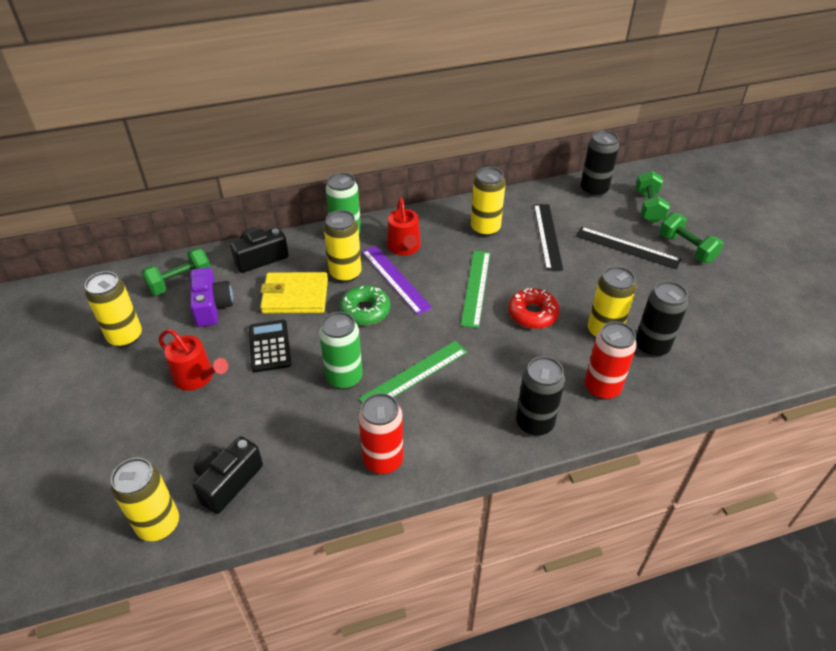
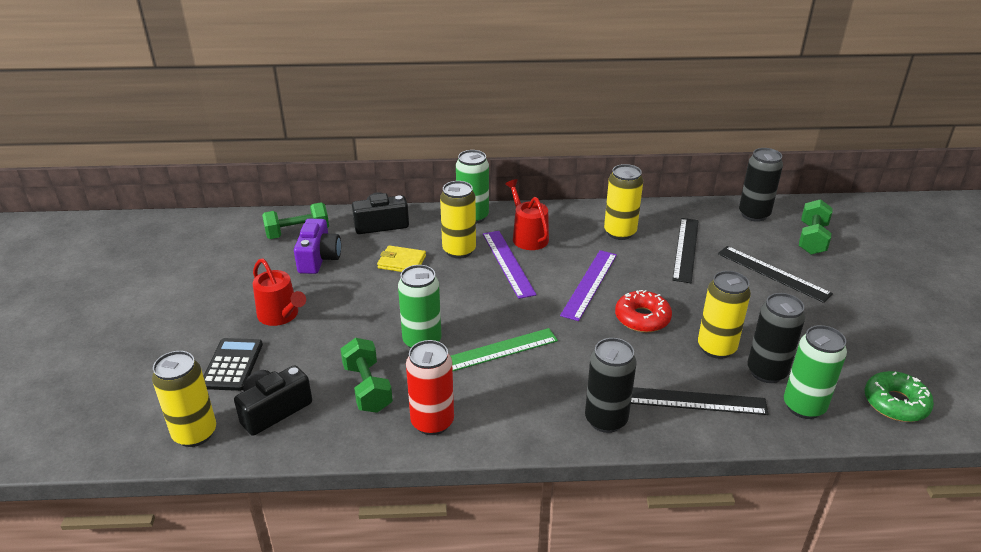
camera: 15 degrees right, 10 degrees down
yellow can [85,271,142,347] -> none
black calculator [249,320,291,372] -> black calculator moved to [203,338,263,391]
yellow wallet [260,272,328,314] -> yellow wallet [377,245,426,272], size x0.64
green donut [340,285,391,326] -> green donut moved to [865,371,934,422]
red watering can [387,197,421,256] -> red watering can turned 150 degrees clockwise [505,179,549,250]
green ruler [461,251,490,328] -> purple ruler [560,250,617,321]
red can [585,321,637,400] -> black ruler [631,387,769,415]
green dumbbell [659,212,724,263] -> green dumbbell moved to [340,338,393,413]
none -> green can [784,325,847,419]

